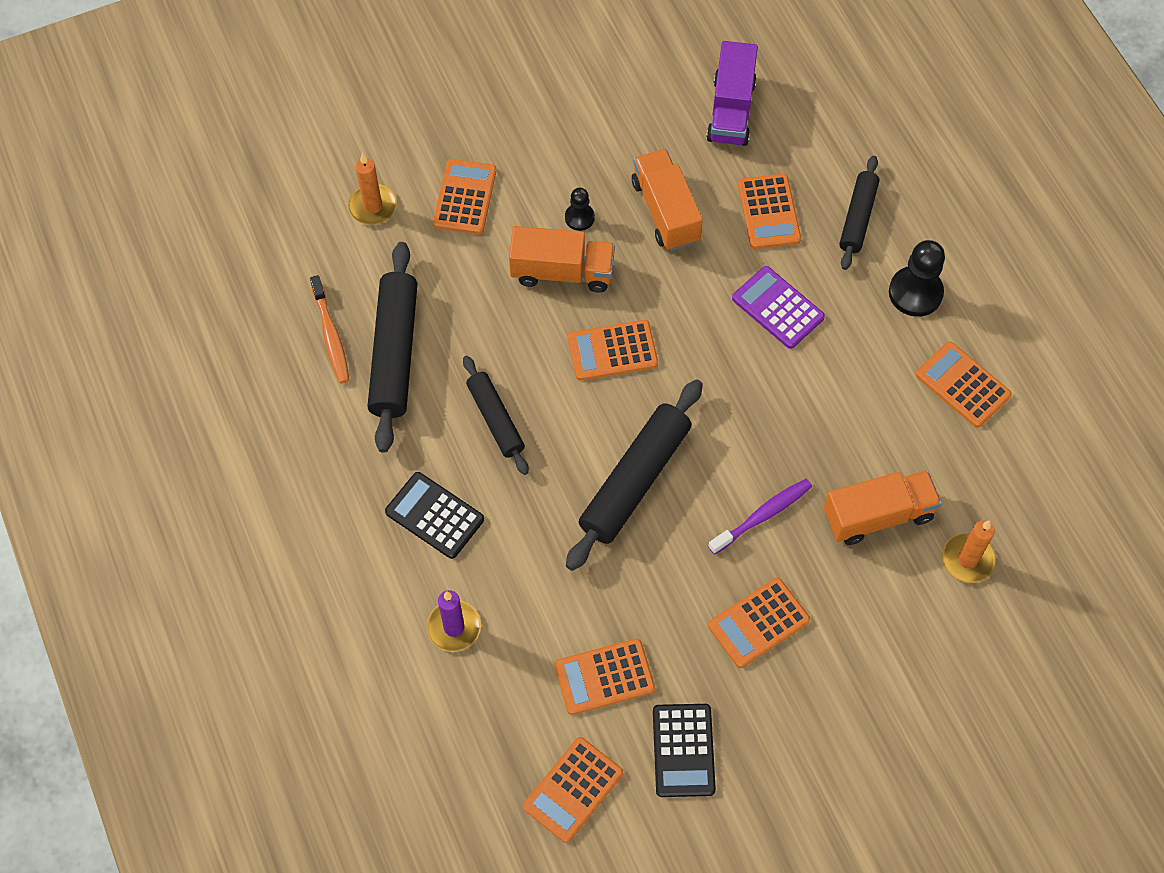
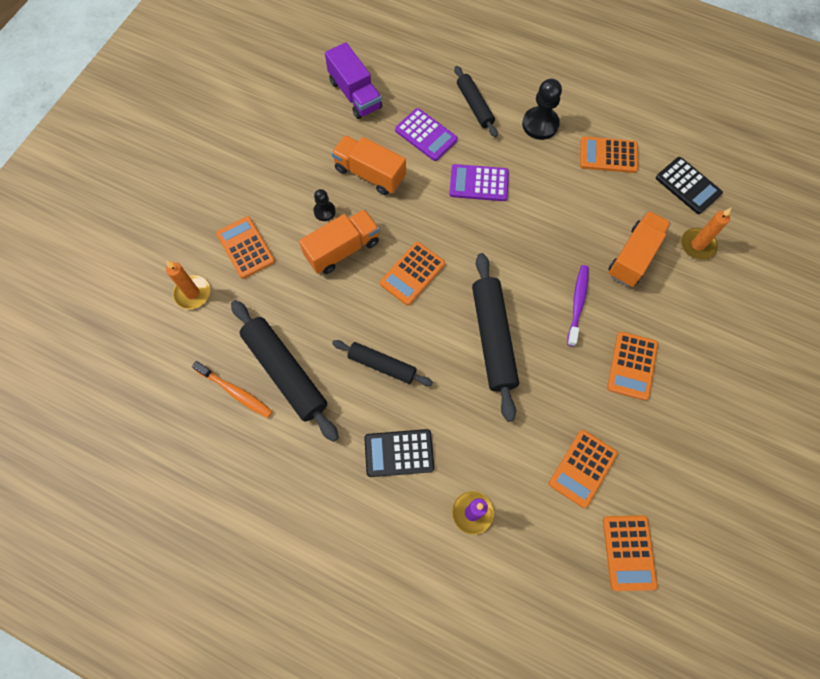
camera: 40 degrees left, 5 degrees up
black calculator [653,704,716,797] -> black calculator moved to [656,157,723,214]
orange calculator [738,174,801,249] -> purple calculator [395,108,458,161]

